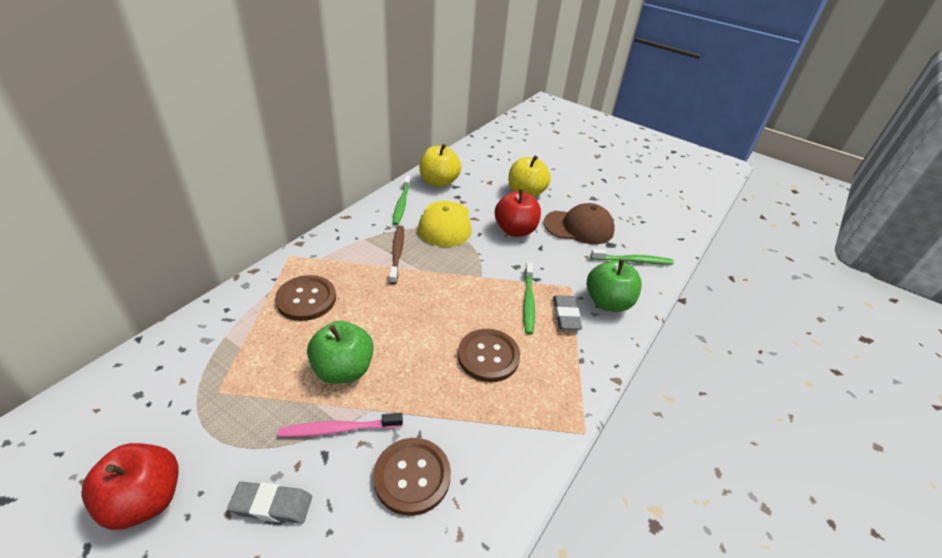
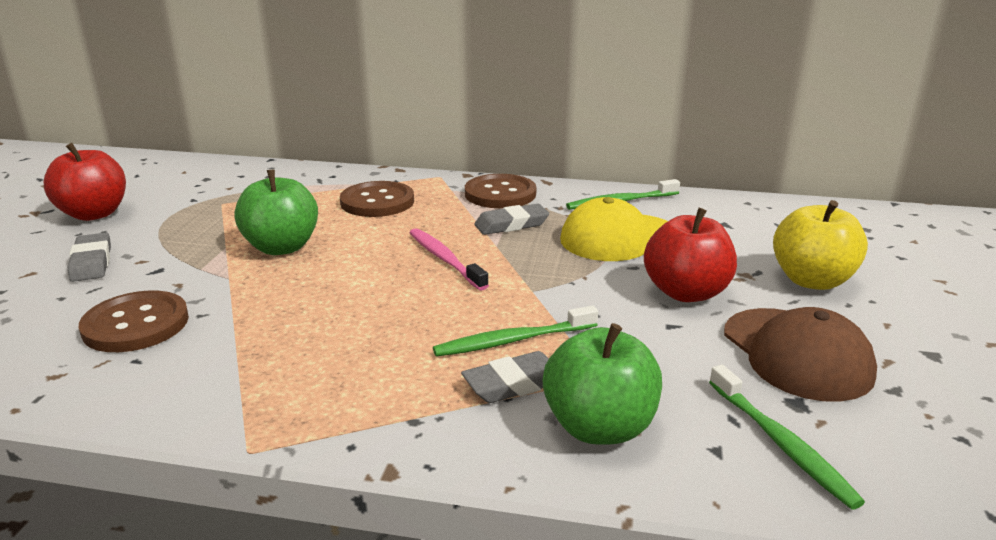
camera: 70 degrees right, 15 degrees down
pink toothbrush [278,413,403,437] -> pink toothbrush moved to [410,228,489,290]
brown toothbrush [389,225,404,284] -> grey eraser [474,204,549,235]
yellow apple [419,144,461,187] -> none
brown button [458,329,520,382] -> brown button moved to [465,174,537,208]

